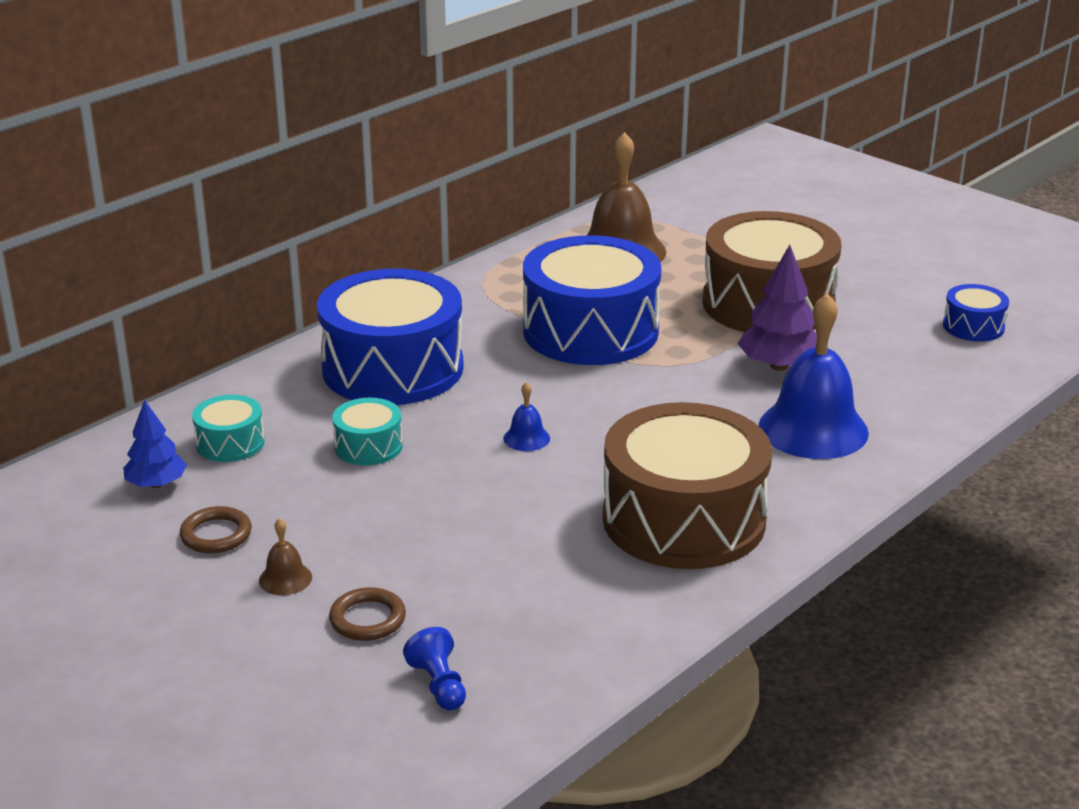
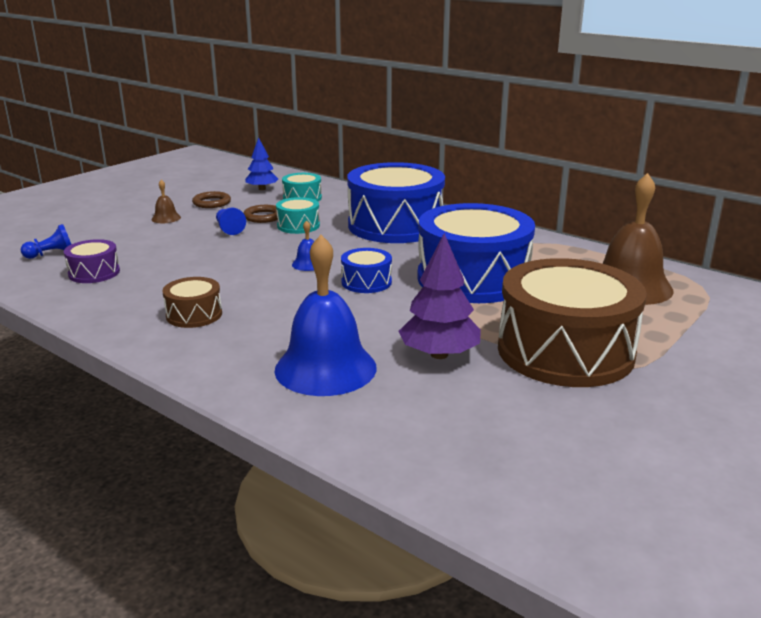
camera: 85 degrees right, 5 degrees down
brown ring [329,587,406,641] -> brown ring moved to [244,205,278,223]
brown drum [603,402,772,569] -> brown drum [162,277,222,328], size x0.45
blue drum [943,284,1009,342] -> blue drum moved to [341,248,392,293]
none -> purple drum [64,239,120,283]
none -> blue pawn [216,208,246,235]

